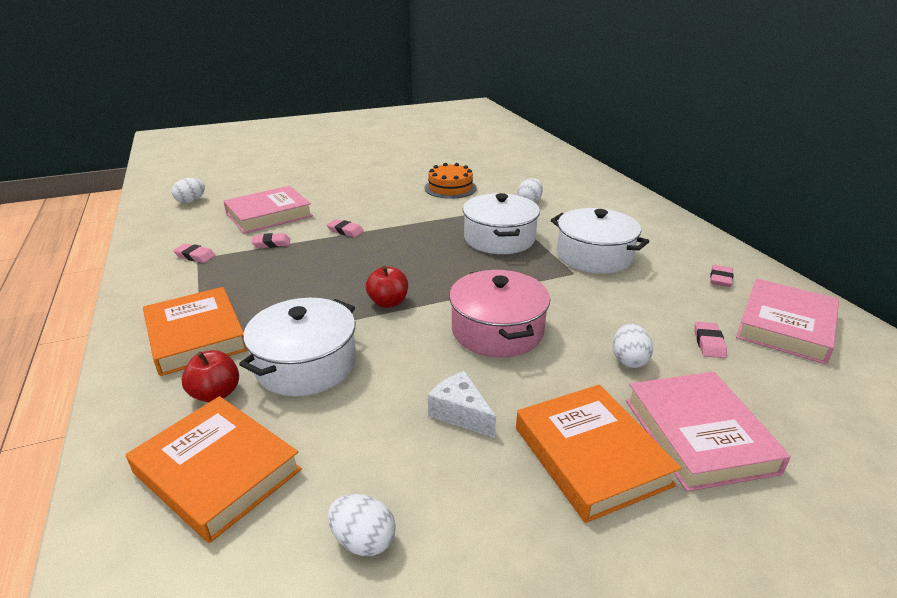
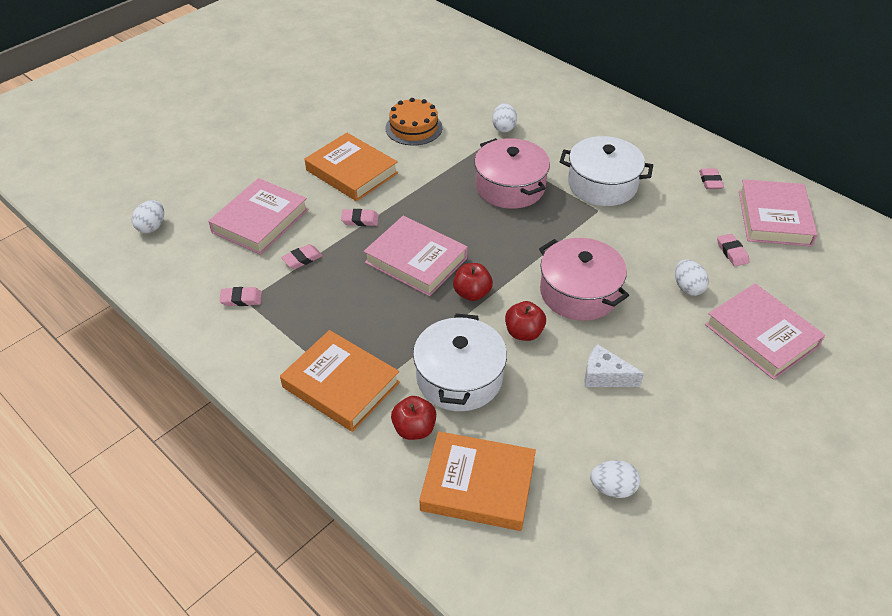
camera: 25 degrees left, 15 degrees up
white pot [463,193,540,254] -> pink pot [474,138,550,209]
orange book [516,384,681,523] -> orange book moved to [305,133,398,201]
none -> pink book [364,216,468,296]
none -> red apple [505,301,546,341]

